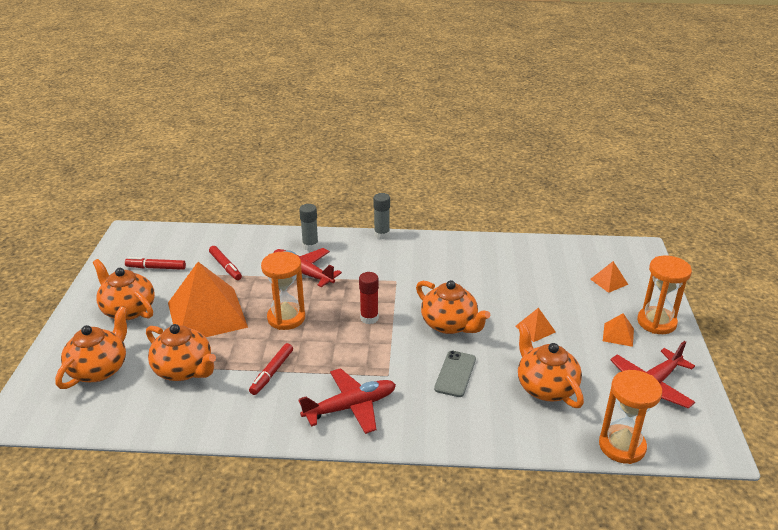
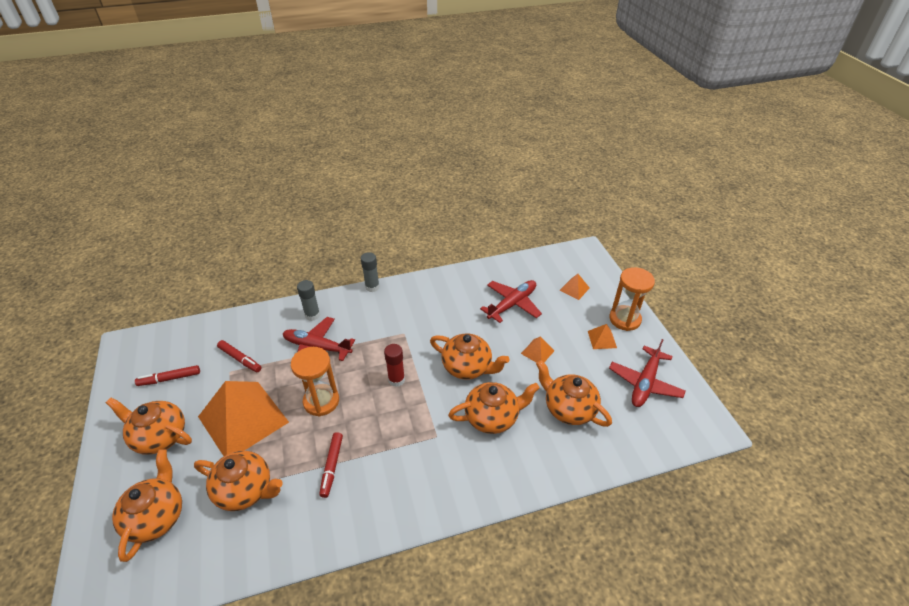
camera: 20 degrees left, 10 degrees up
red plane [298,368,396,434] -> red plane moved to [480,280,542,323]
grey phone [434,351,476,397] -> orange teapot [448,382,540,434]
orange hourglass [599,370,662,464] -> none

